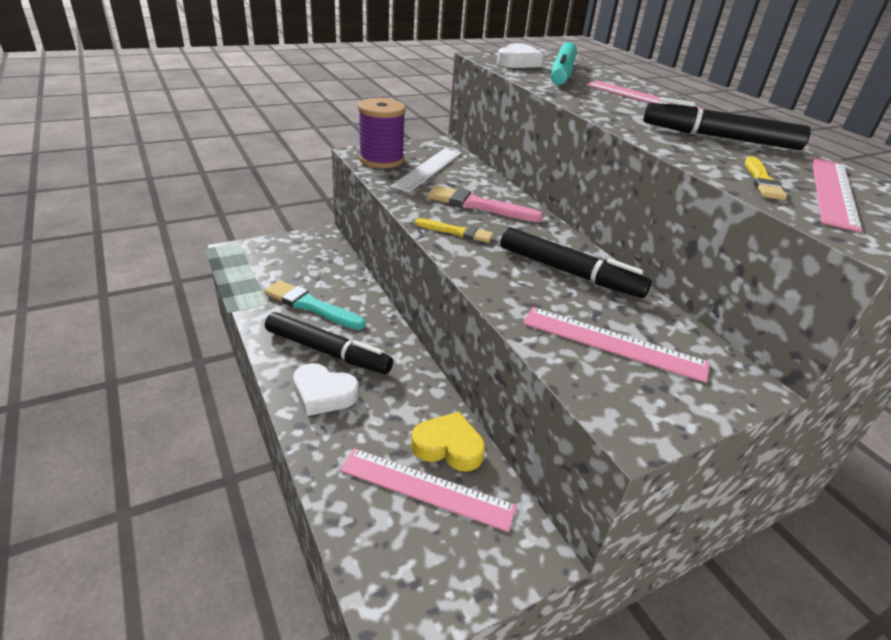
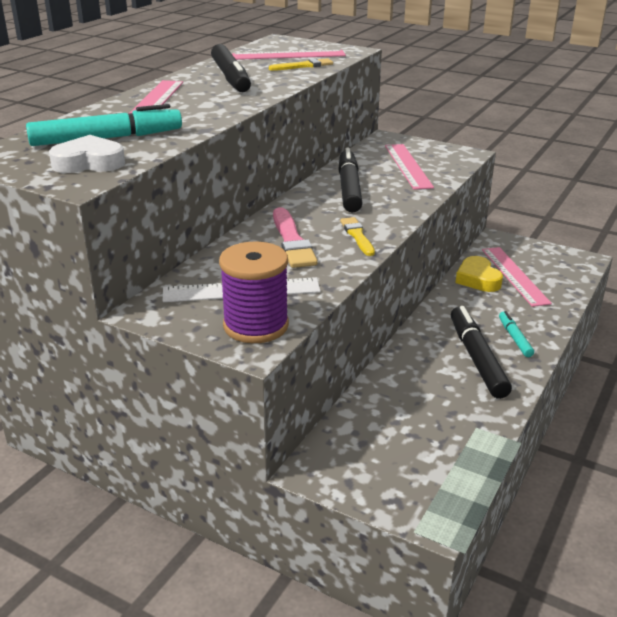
camera: 120 degrees left, 5 degrees down
turquoise brush [264,280,365,330] -> none
white heart [293,363,359,416] -> turquoise marker [499,311,534,357]

